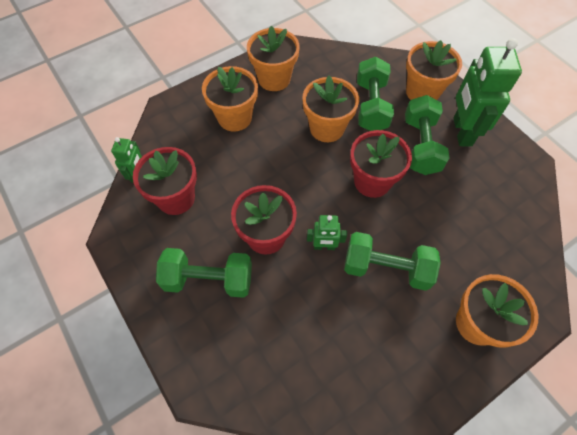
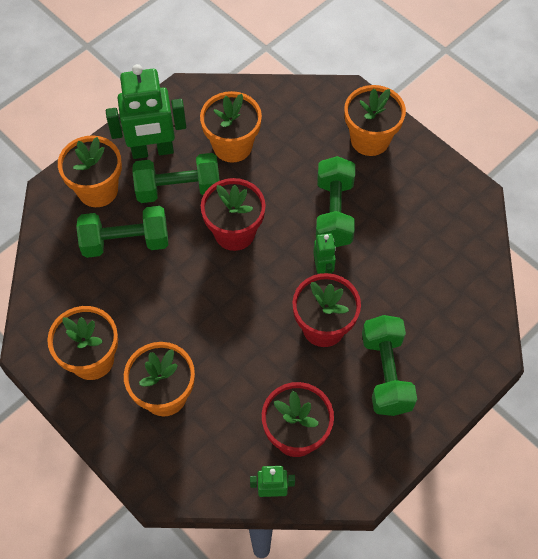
camera: 100 degrees left, 0 degrees up
orange flower pot [302,76,359,142] -> orange flower pot moved to [200,91,262,163]

